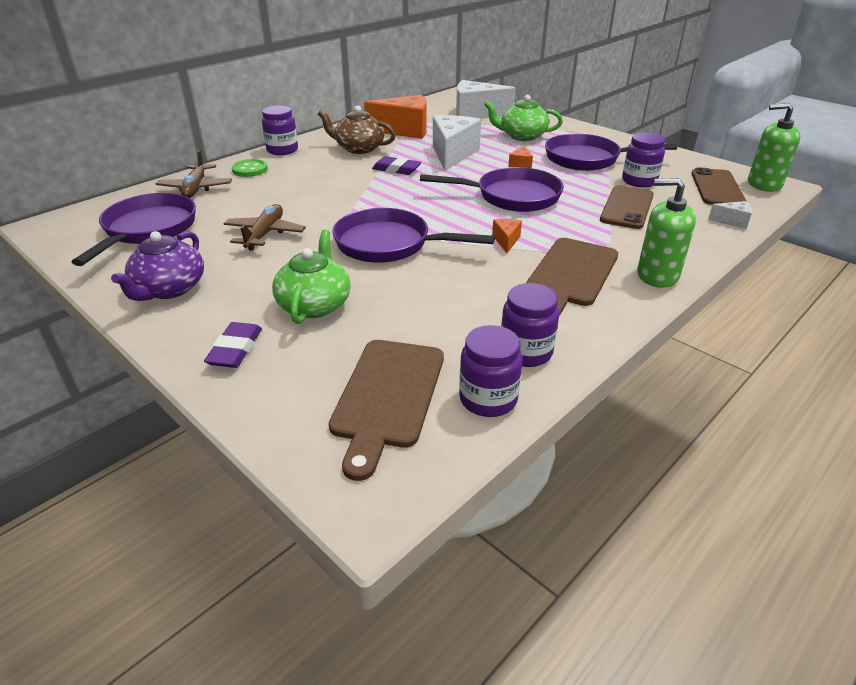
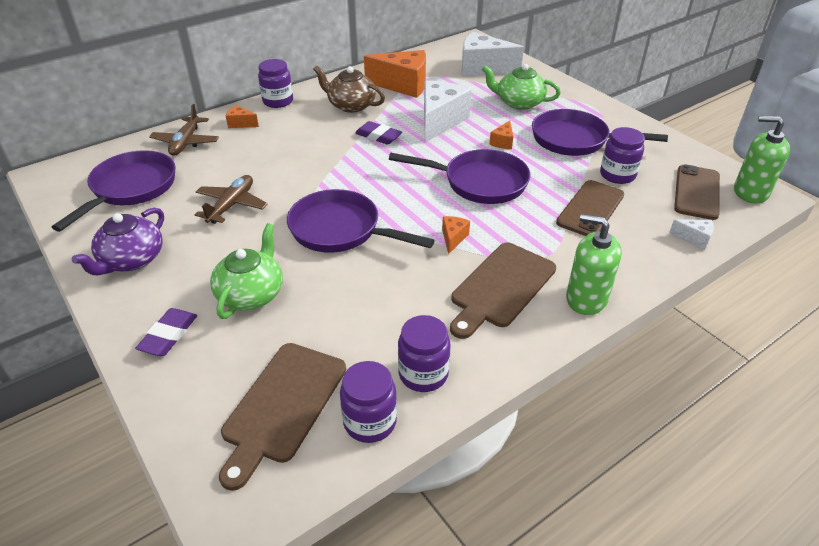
camera: 10 degrees right, 5 degrees up
green button [232,159,268,177] -> orange cheese [226,105,259,128]

